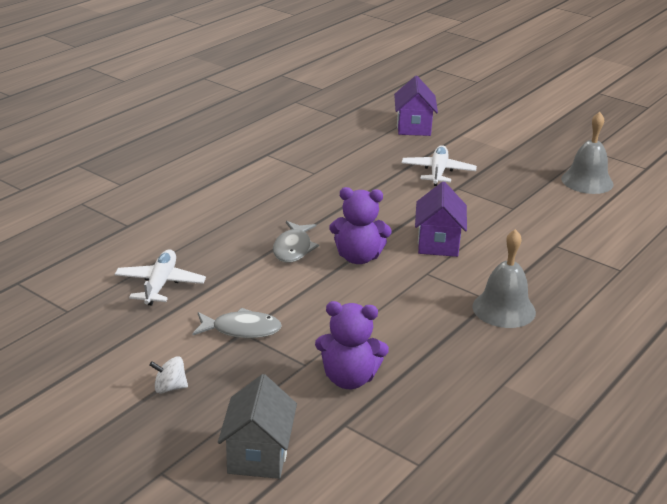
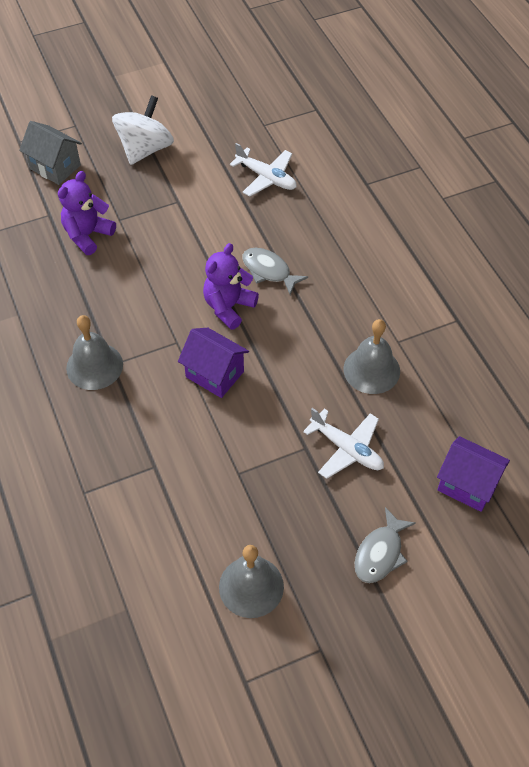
camera: 120 degrees right, 25 degrees up
white spinning top [149,356,188,394] -> white spinning top [112,95,174,165], size x2.23
grey fish [193,308,282,338] -> grey fish moved to [355,507,416,583]
none -> grey bell [343,319,400,394]

